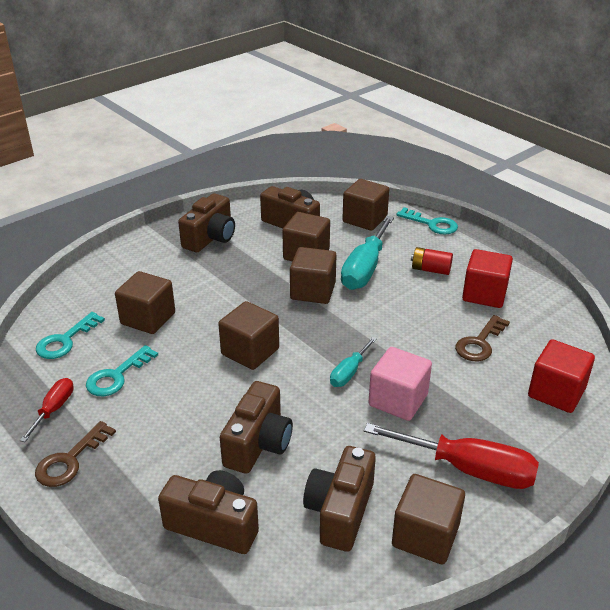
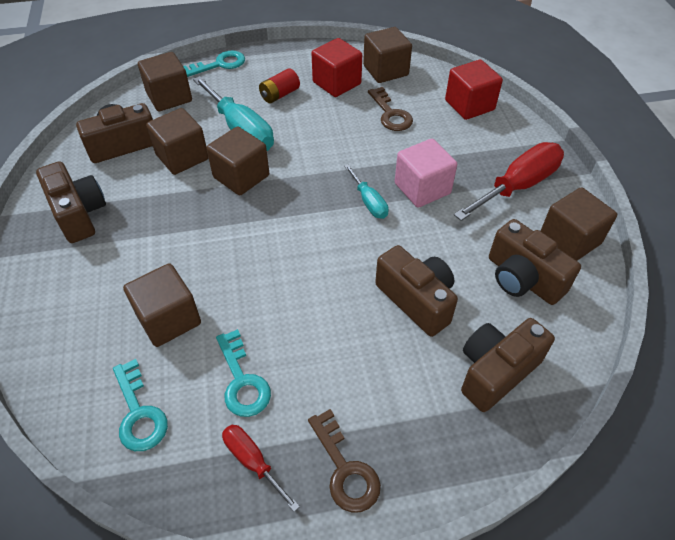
camera: 60 degrees left, 15 degrees up
brown cube [218,301,279,370] -> brown cube moved to [363,27,412,83]

